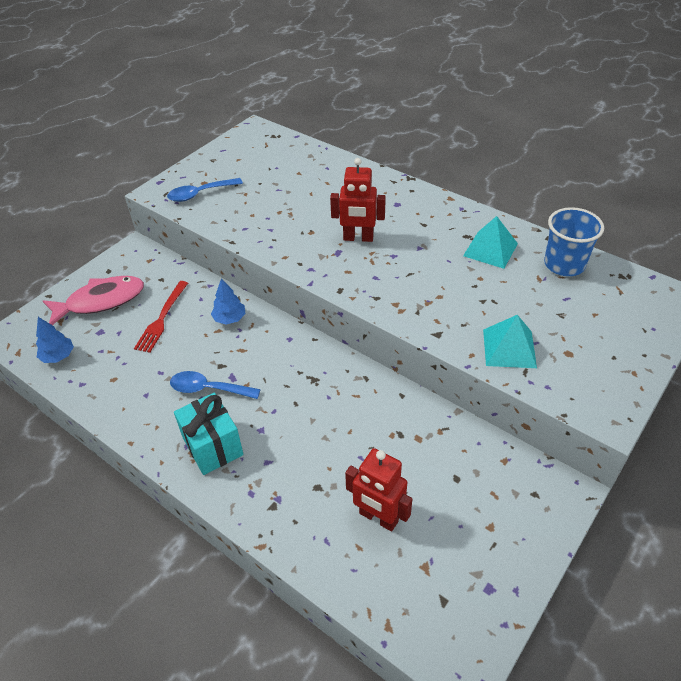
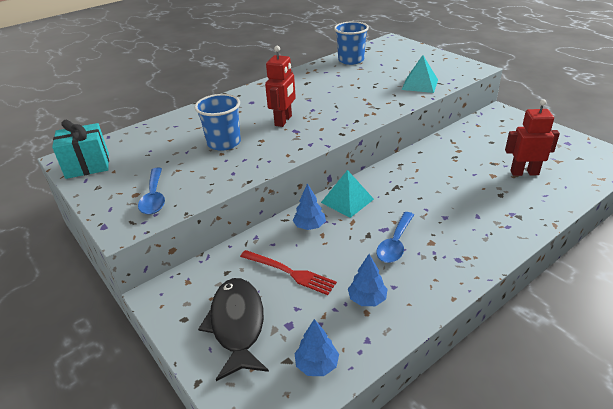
camera: 75 degrees left, 10 degrees down
pink fish [43,276,144,325] -> black fish [198,278,269,381]
turquoise gift [174,392,243,475] -> turquoise gift moved to [52,120,109,179]
red robot [345,448,412,532] -> red robot turned 135 degrees counterclockwise [505,99,560,176]
turquoise pyramid [463,216,518,269] -> turquoise pyramid moved to [321,170,374,218]
none -> blue cup [194,94,241,151]
none -> blue tree [348,254,388,306]

